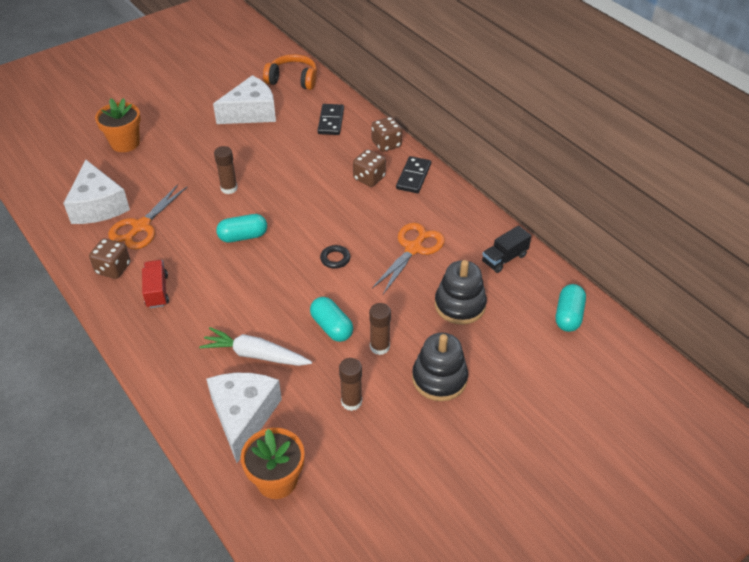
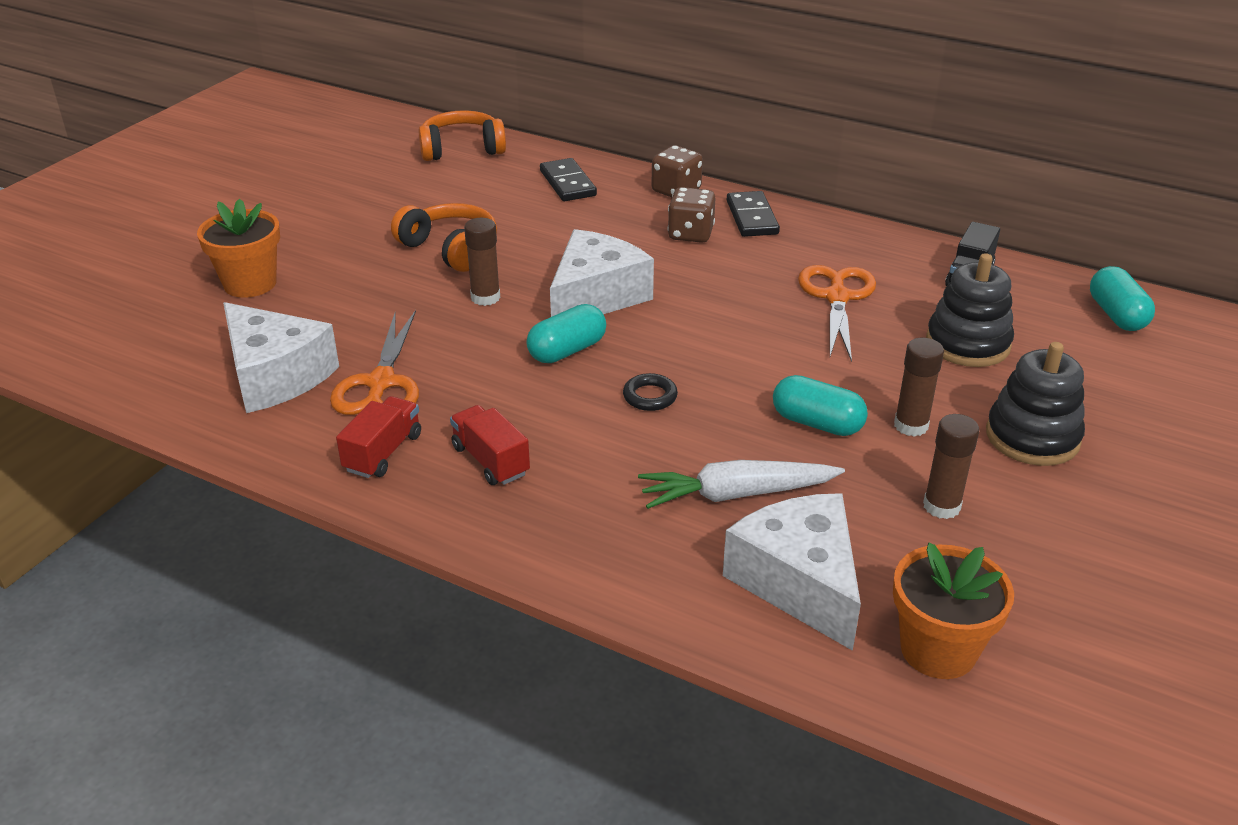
camera: 25 degrees left, 10 degrees down
brown dice [89,238,130,279] -> red truck [336,396,421,478]
white cheese [213,75,276,124] -> white cheese moved to [550,229,654,317]
black ring [320,245,350,269] -> black ring moved to [623,373,678,411]
none -> orange headphones [391,203,497,272]

